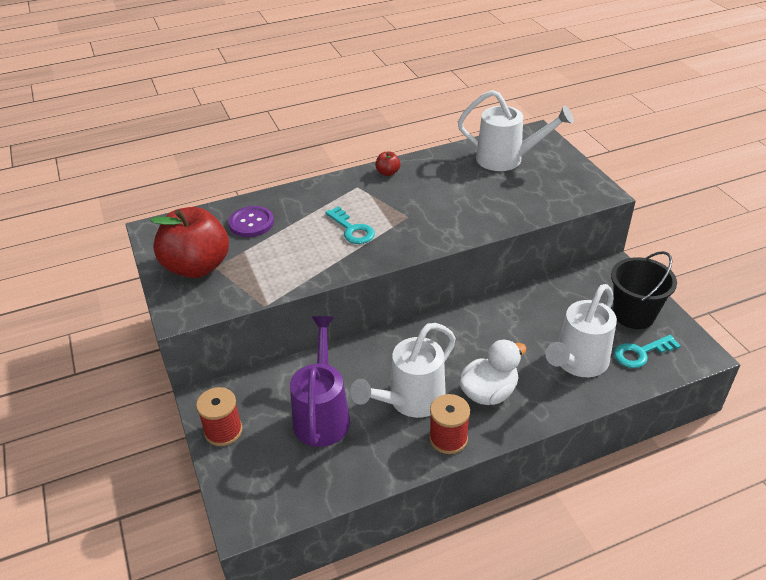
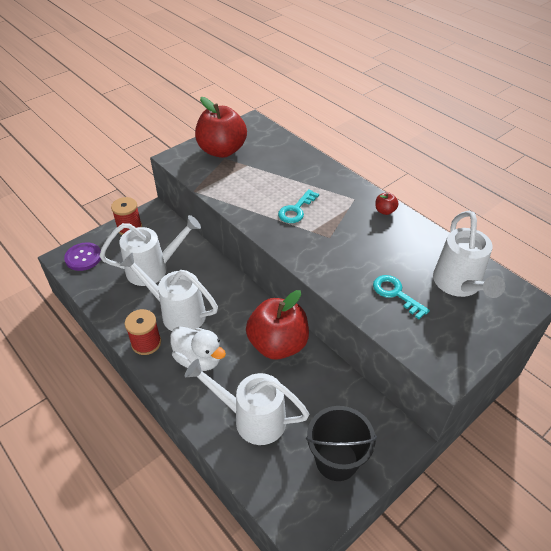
camera: 70 degrees right, 5 degrees up
purple button [228,206,274,237] -> purple button moved to [64,243,101,271]
purple watering can [290,316,350,447] -> white watering can [99,215,201,286]
turquoise key [614,335,681,368] -> turquoise key moved to [373,275,430,319]
none -> red apple [246,290,309,360]

